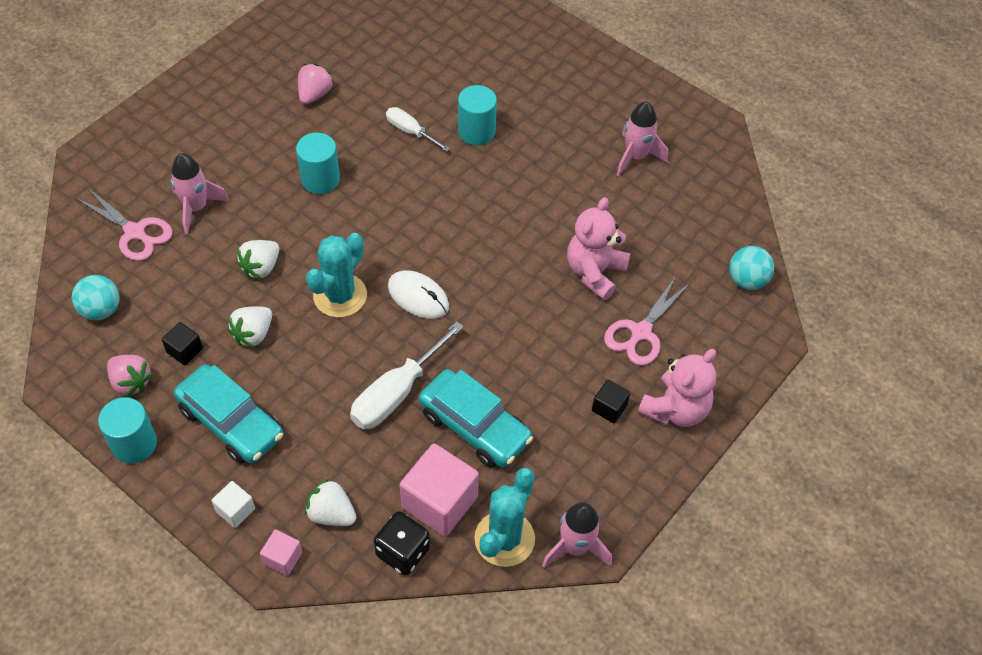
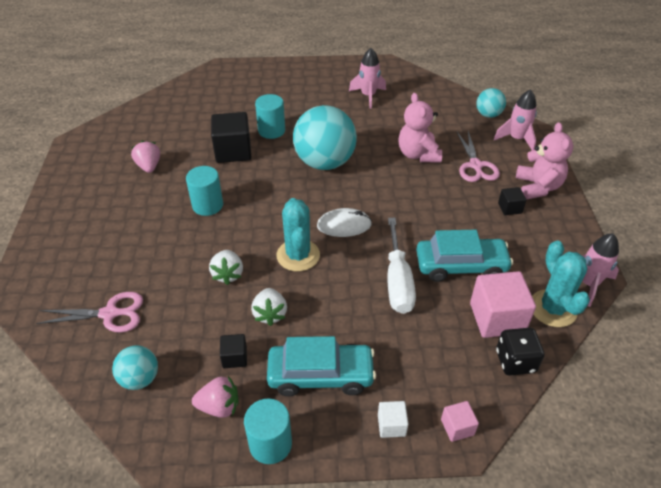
camera: 40 degrees left, 10 degrees down
pink rocket [171,153,229,235] -> pink rocket moved to [494,89,537,151]
white strawberry [305,479,356,526] -> none
white screwdriver [386,107,450,152] -> black cube [211,112,252,163]
none -> turquoise ball [293,105,357,170]

